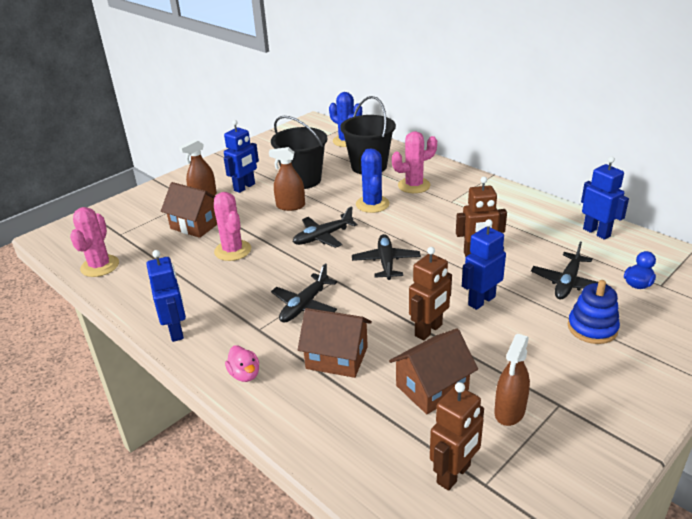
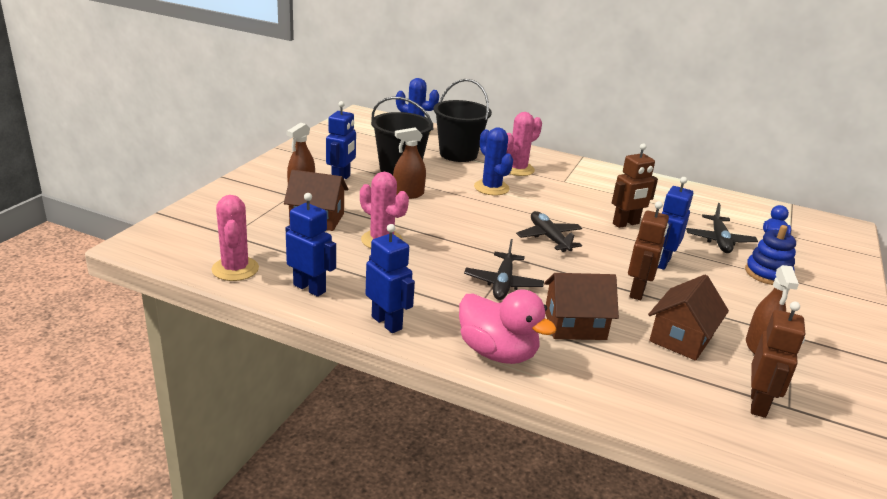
camera: 25 degrees left, 5 degrees down
pink duck [225,345,259,382] -> pink duck [459,290,557,364], size x1.95
black plane [293,206,358,248] -> none
blue robot [581,156,629,240] -> blue robot moved to [286,193,336,297]

